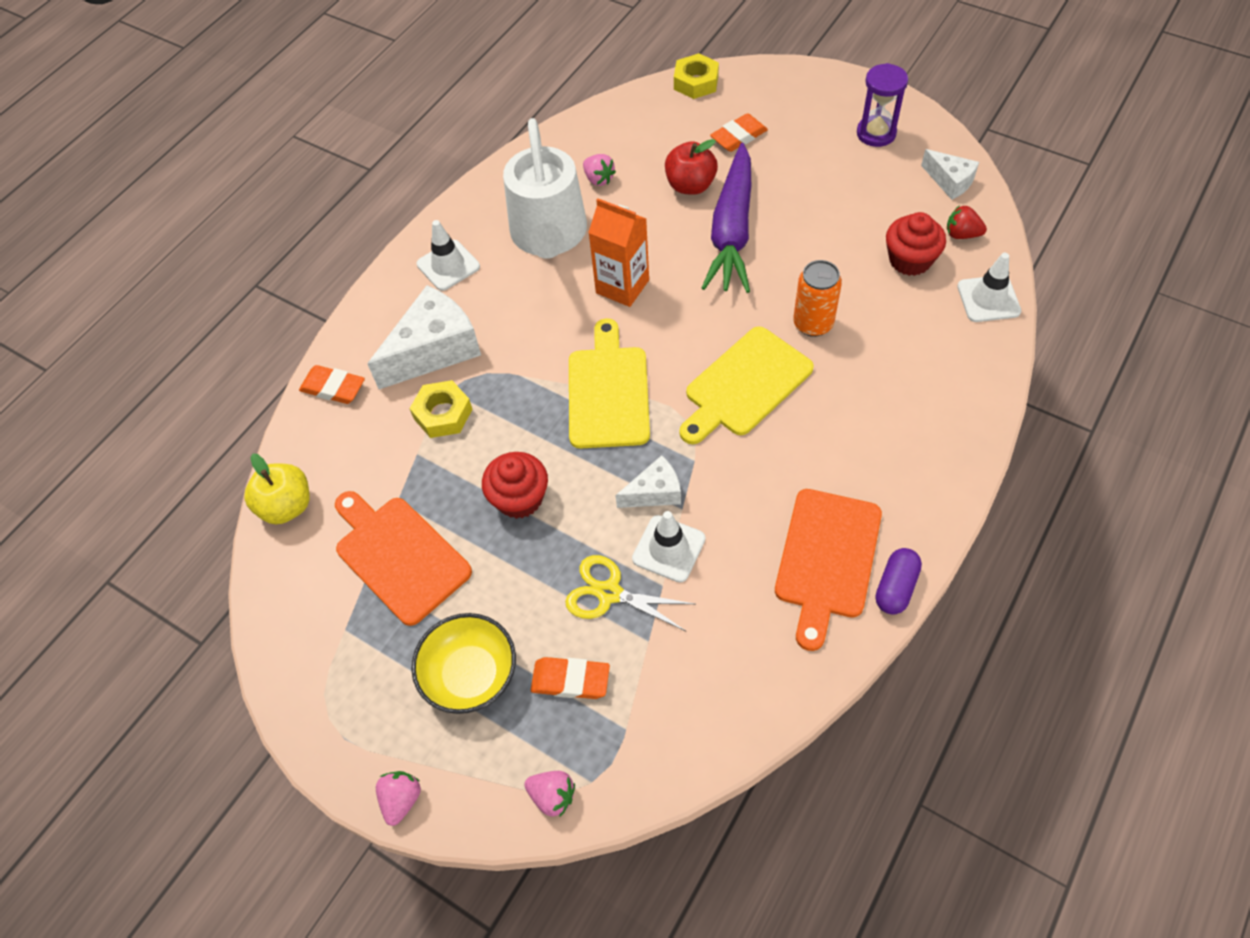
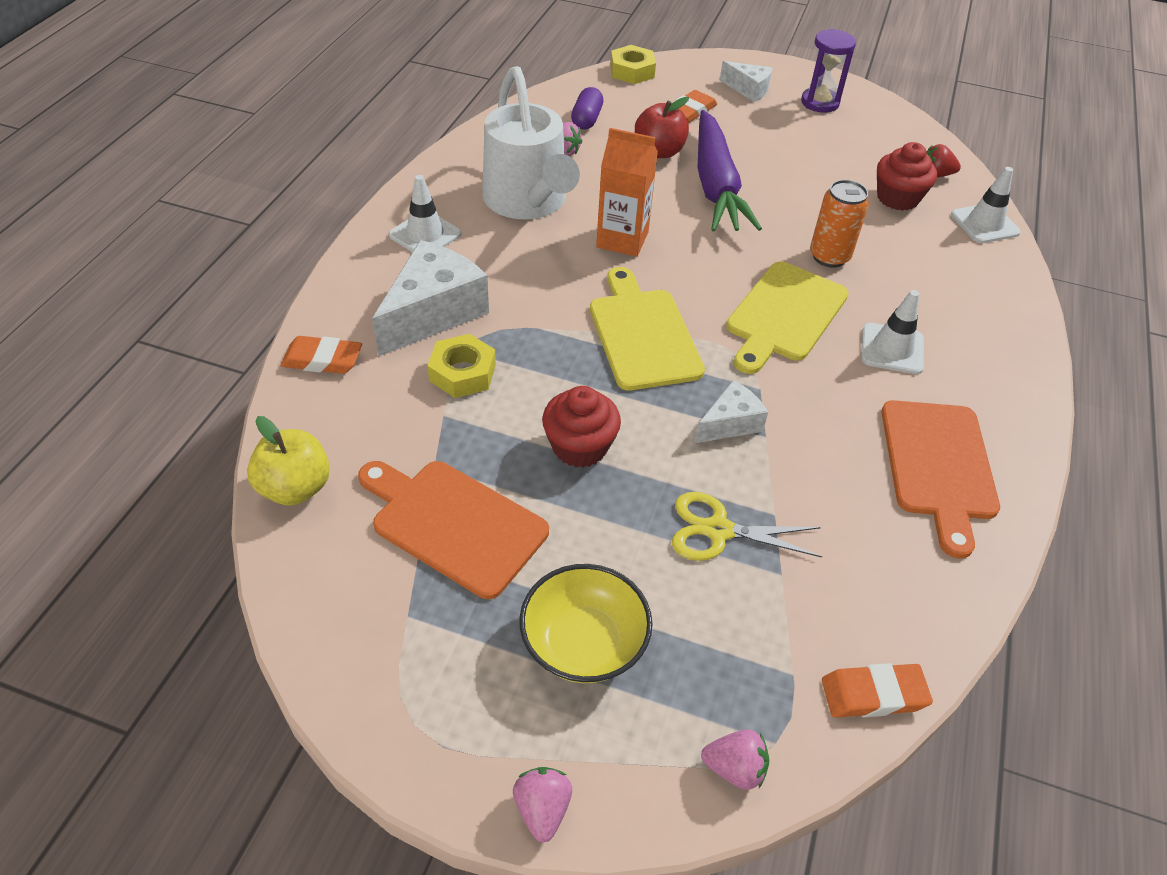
camera: 20 degrees left, 10 degrees down
orange eraser [531,657,610,699] -> orange eraser moved to [822,663,933,718]
white traffic cone [632,511,705,582] -> white traffic cone moved to [861,290,924,374]
purple capsule [876,548,922,615] -> purple capsule moved to [571,87,603,130]
white cheese [921,149,979,200] -> white cheese moved to [720,61,773,102]

